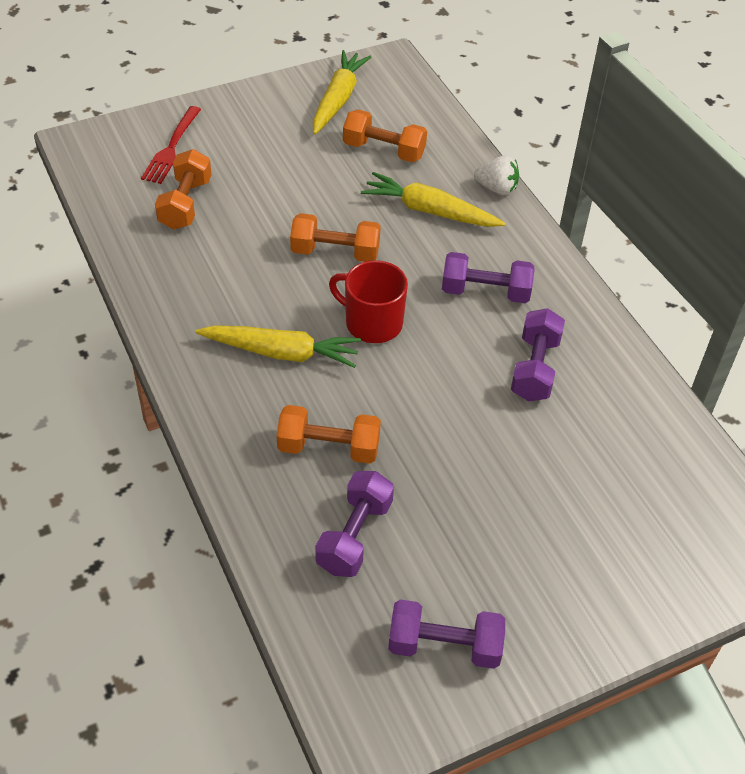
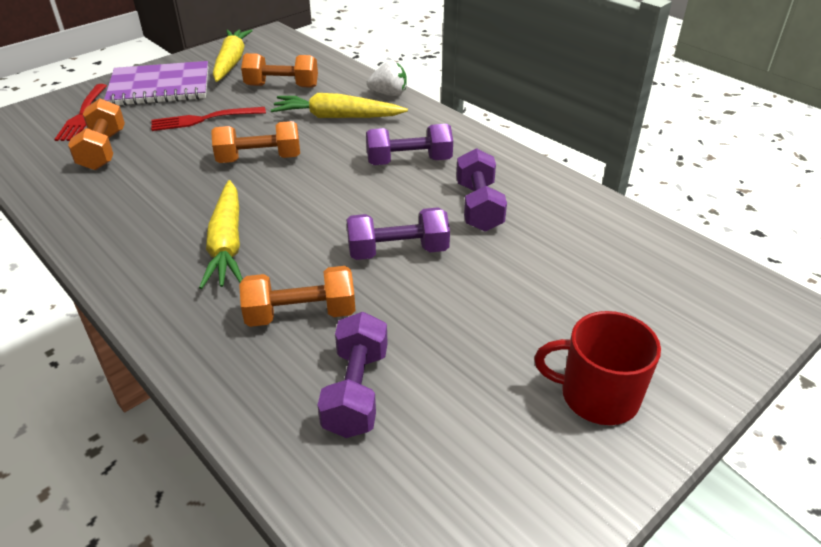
camera: 15 degrees left, 10 degrees down
yellow carrot [195,325,361,368] -> yellow carrot turned 90 degrees clockwise [199,180,243,289]
red mug [329,260,408,343] -> red mug moved to [534,311,661,425]
purple dumbbell [388,600,505,669] -> purple dumbbell moved to [346,207,450,260]
none -> purple notebook [104,61,208,106]
none -> red fork [151,107,266,131]

